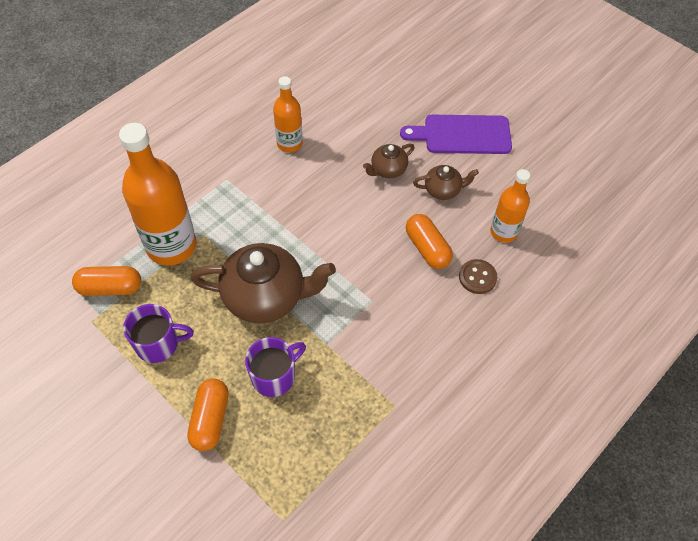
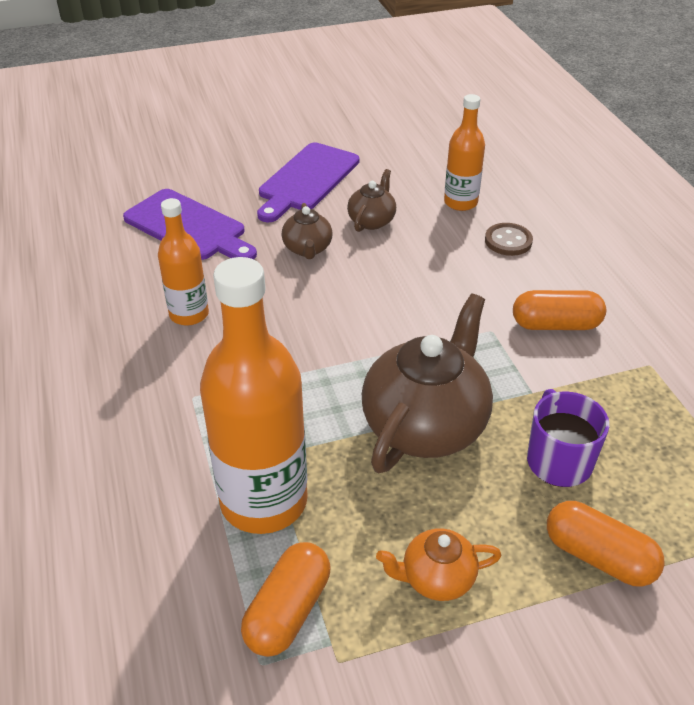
camera: 60 degrees left, 15 degrees down
purple mug [123,304,194,363] -> orange teapot [376,528,502,601]
orange capsule [406,214,453,269] -> orange capsule moved to [513,290,606,330]
none -> purple cutting board [123,189,257,260]

